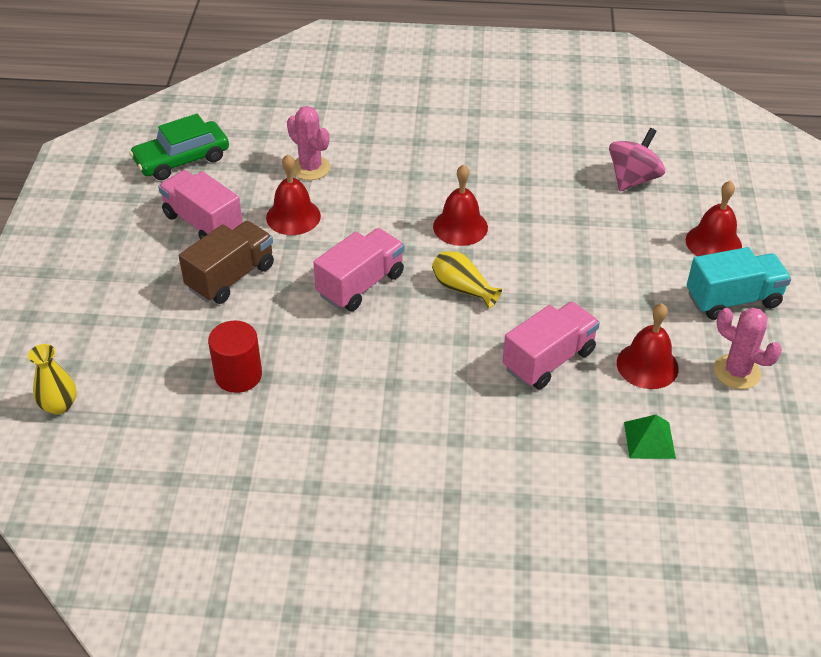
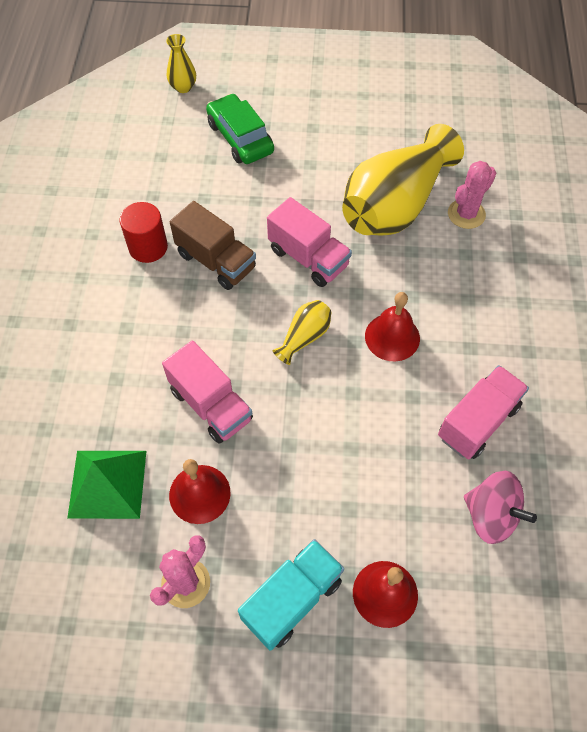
camera: 90 degrees right, 15 degrees up
green car [129,114,229,180] -> green car moved to [206,94,274,164]
pink truck [158,170,243,239] -> pink truck moved to [438,365,529,459]
brown truck [179,221,274,304] -> brown truck moved to [170,201,256,290]
red cylinder [208,320,262,393] -> red cylinder moved to [120,202,168,263]
red bell [266,154,321,235] -> yellow vase [342,124,464,235]
green pyramid [624,415,676,459] -> green pyramid [67,451,146,519], size x1.66
turquoise truck [687,247,791,320] -> turquoise truck turned 120 degrees counterclockwise [238,539,344,651]

